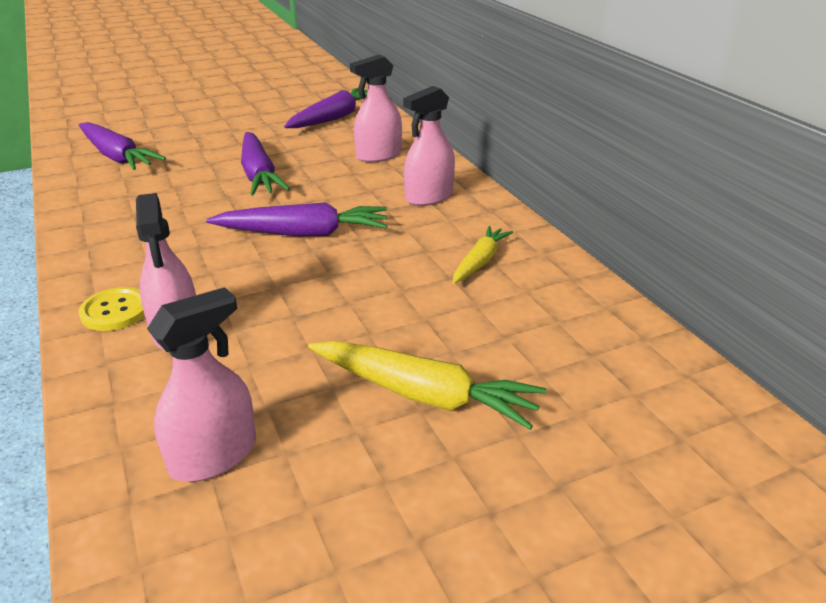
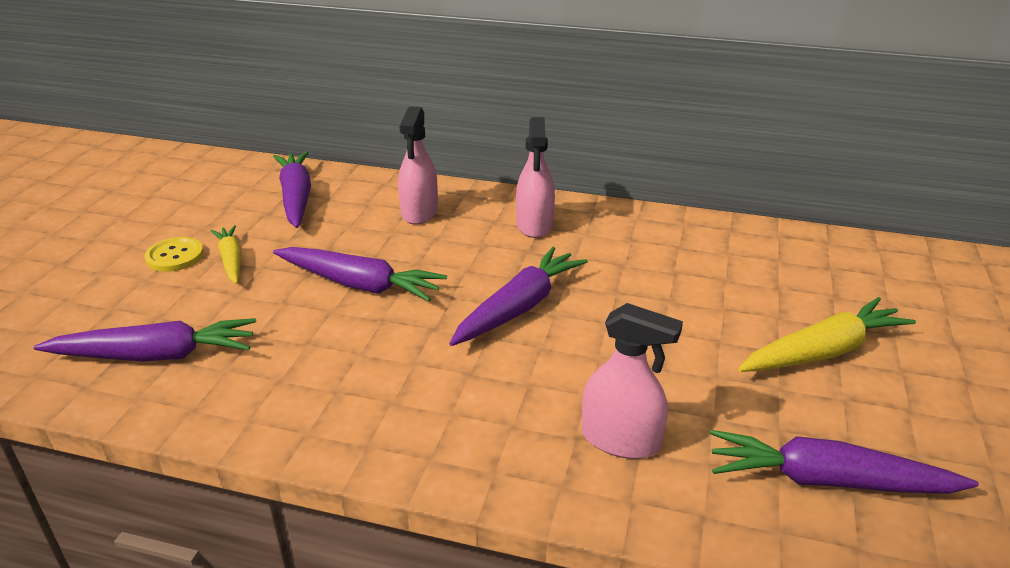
camera: 50 degrees left, 0 degrees up
yellow button [78,287,145,331] -> yellow button moved to [144,237,204,272]
pink spray bottle [147,287,256,482] -> purple carrot [710,430,979,494]
yellow carrot [452,226,513,284] -> yellow carrot moved to [210,225,242,284]

